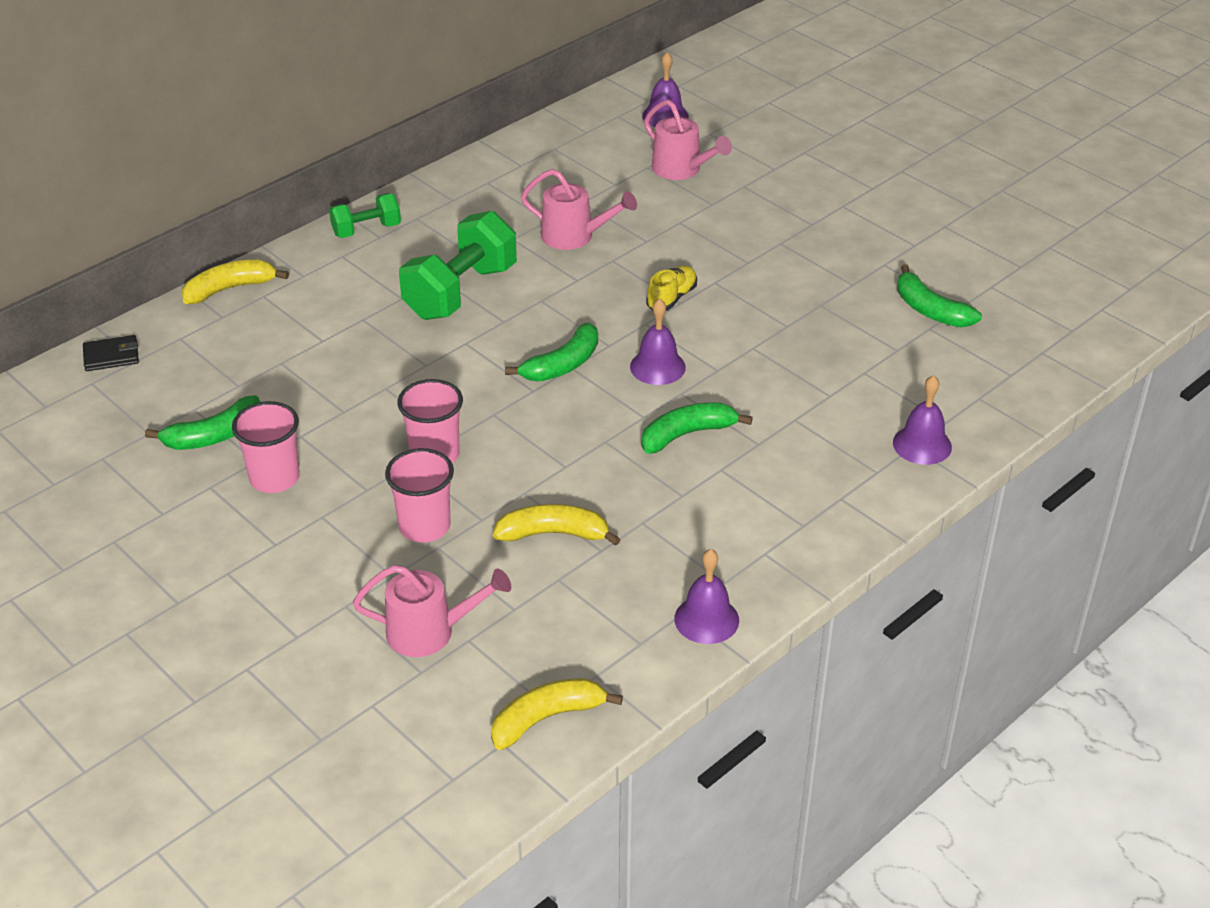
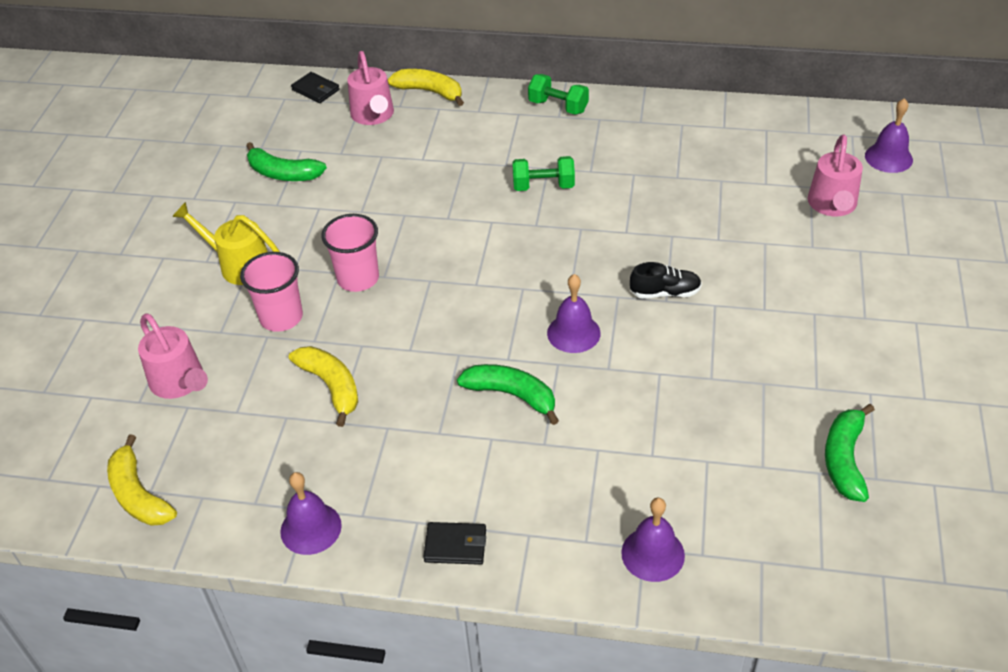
camera: 55 degrees right, 5 degrees up
pink cup [232,401,300,493] -> none
green dumbbell [399,211,517,320] -> green dumbbell [512,156,575,191], size x0.56
yellow banana [491,678,623,750] -> yellow banana turned 150 degrees counterclockwise [107,434,177,526]
green banana [505,323,598,382] -> none
pink watering can [521,169,637,250] -> pink watering can moved to [347,51,394,125]
yellow shoe [646,266,697,311] -> black shoe [630,262,702,299]
none -> yellow watering can [172,202,280,285]
none -> black wallet [423,522,486,565]

